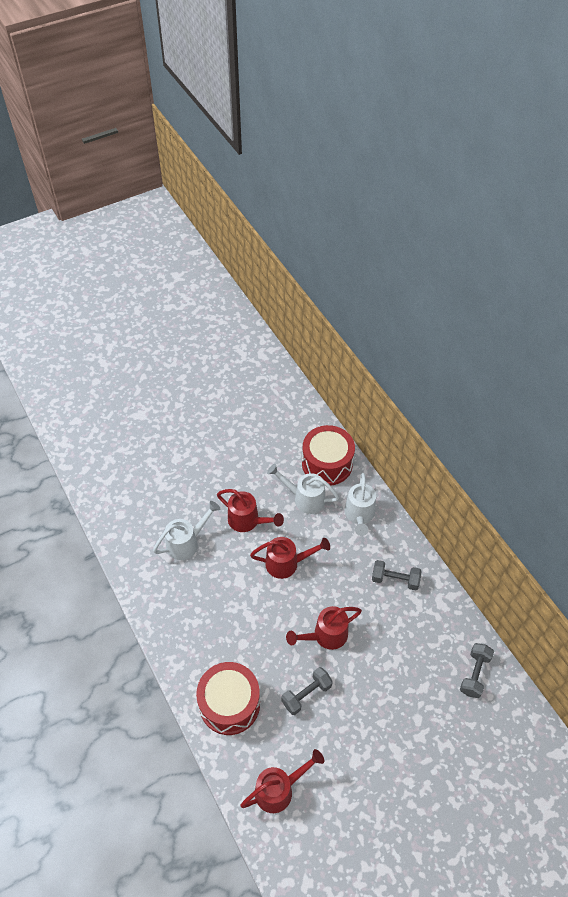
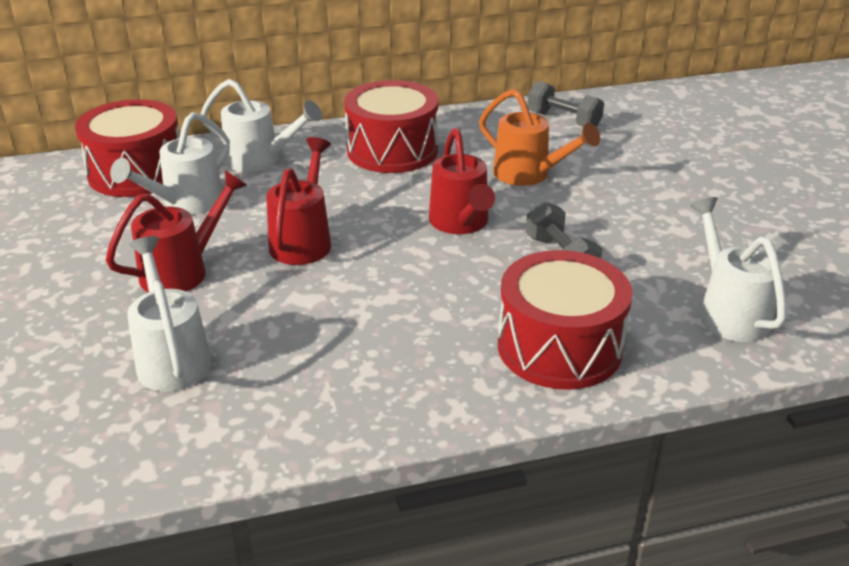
camera: 75 degrees left, 20 degrees down
red watering can [240,749,324,813] -> white watering can [690,197,787,342]
grey dumbbell [372,560,421,590] -> red drum [344,80,438,173]
none -> orange watering can [479,89,600,186]

